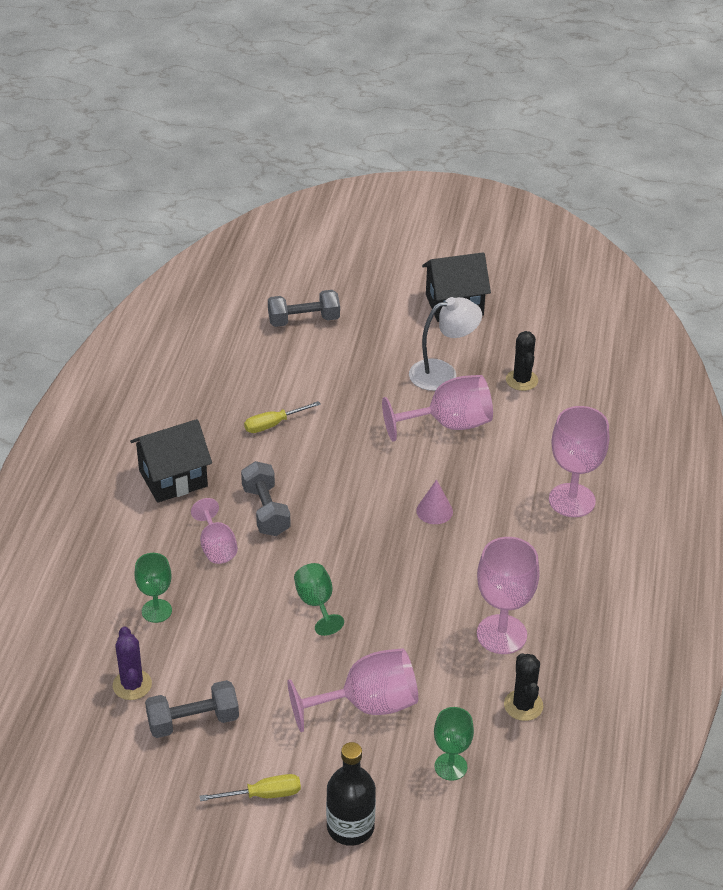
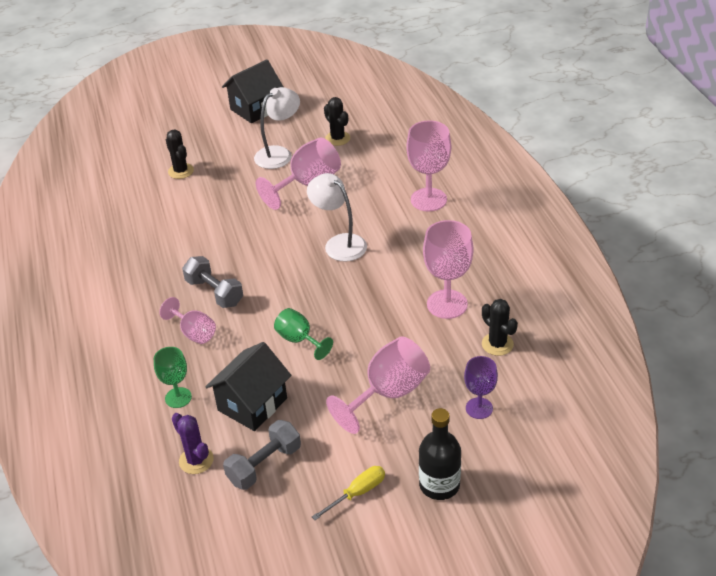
camera: 25 degrees left, 0 degrees up
black house [130,419,212,503] -> black house moved to [205,342,291,431]
yellow screwdriver [244,401,321,433] -> none
grey dumbbell [268,290,340,327] -> none
pink cone [416,479,453,524] -> white lamp [307,173,367,261]
green goblet [434,707,474,781] -> purple goblet [464,356,498,419]
none -> black cactus [166,130,194,179]

